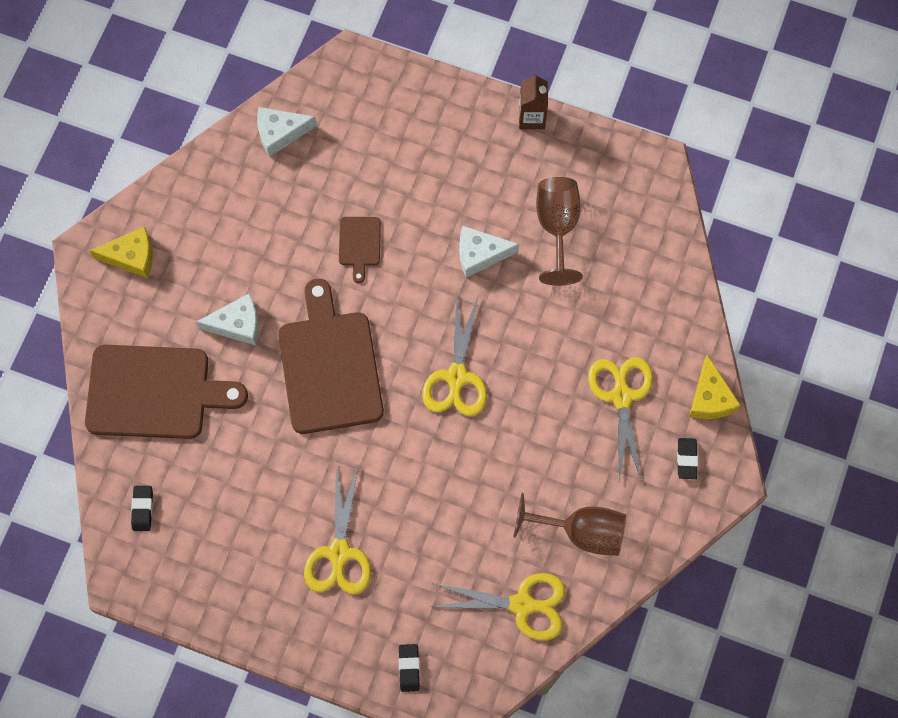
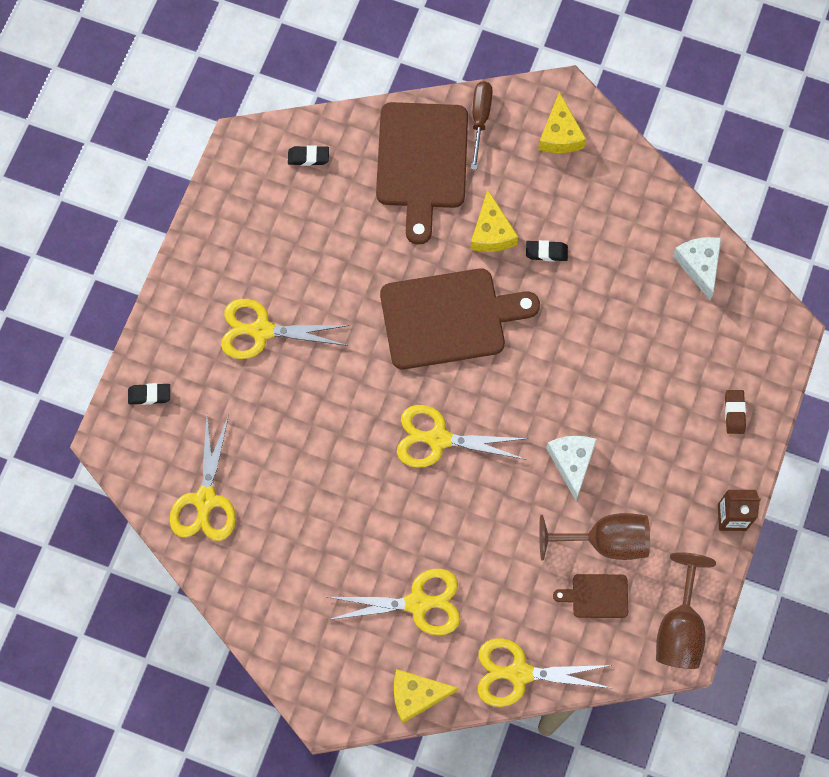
camera: 90 degrees right, 0 degrees up
white cheese [196,293,259,345] -> yellow cheese [470,190,518,252]
brown cutting board [339,217,381,283] -> brown cutting board moved to [553,574,628,618]
brown goblet [513,493,626,556] -> brown goblet moved to [656,552,716,669]
black eraser [677,438,698,479] -> black eraser moved to [526,240,568,261]
none -> brown screwdriver [471,81,493,170]
none -> yellow scissors [478,638,612,707]
none -> brown eraser [725,390,746,434]

